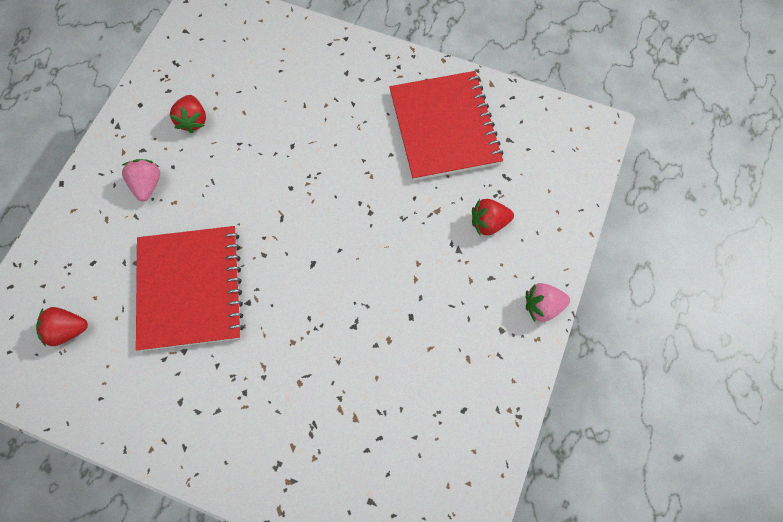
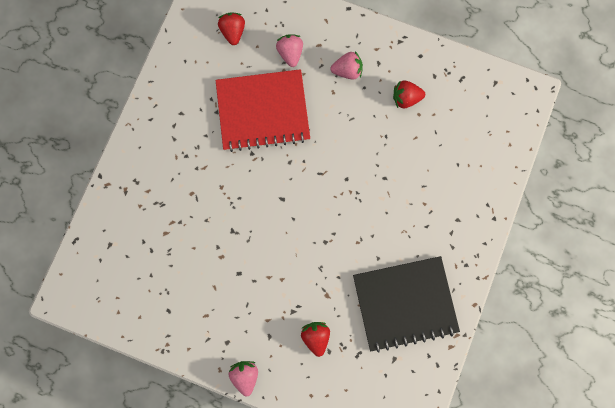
camera: 90 degrees right, 10 degrees up
red notebook [389,71,504,181] -> black notebook [353,256,460,353]
none -> pink strawberry [276,34,303,67]

